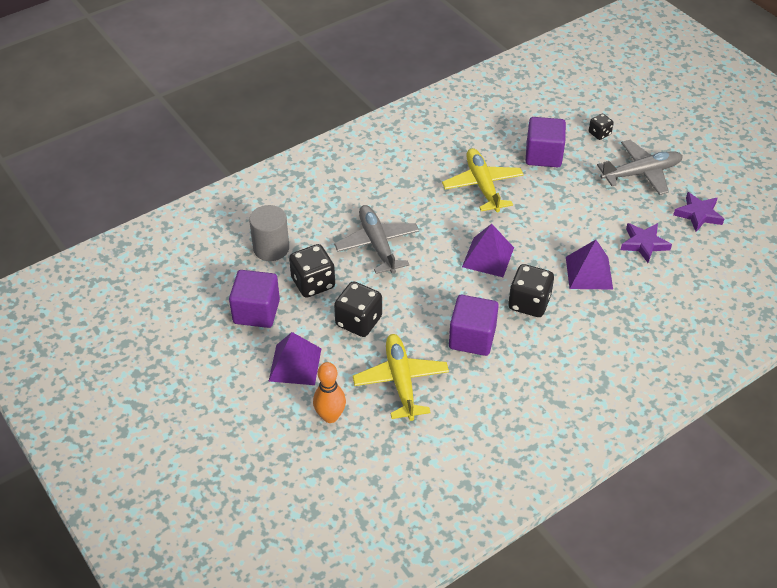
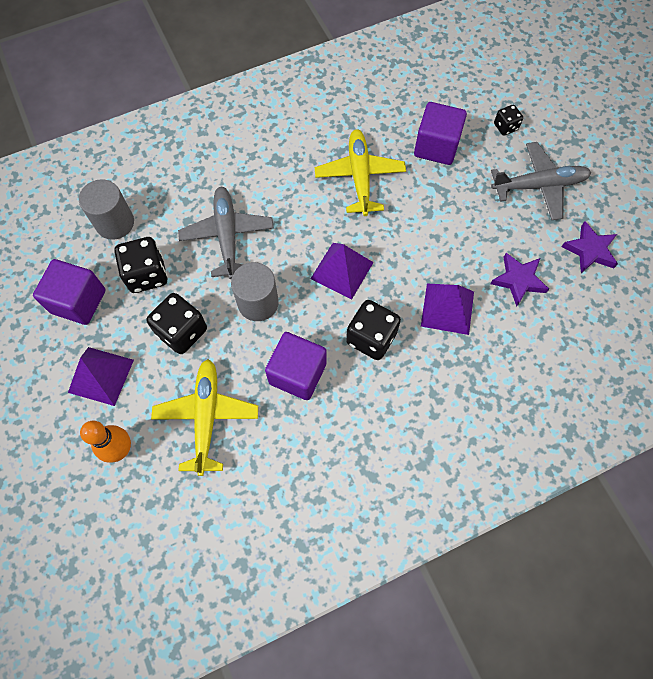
camera: 10 degrees right, 20 degrees up
none -> grey cylinder [231,262,279,321]

